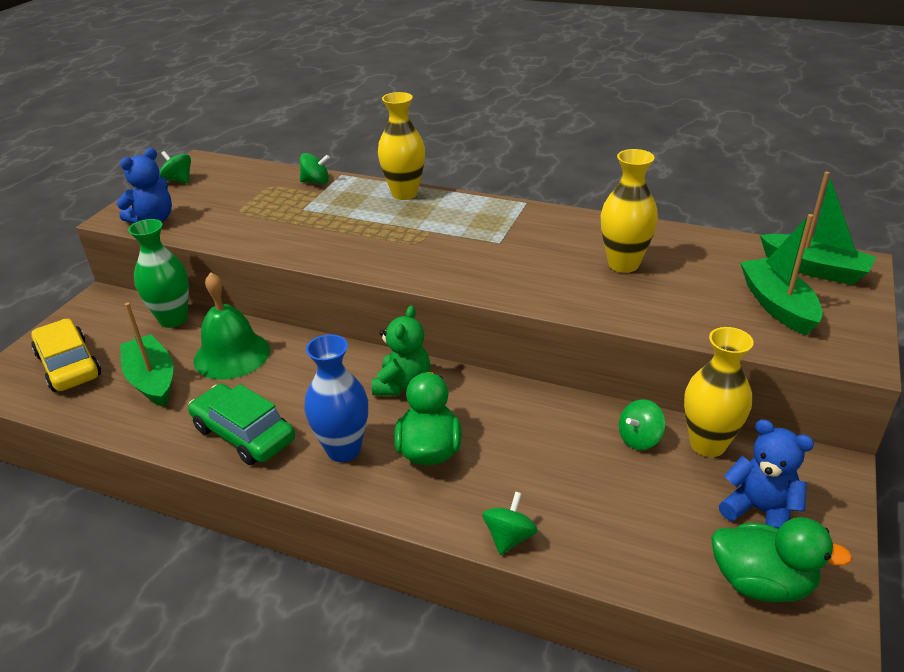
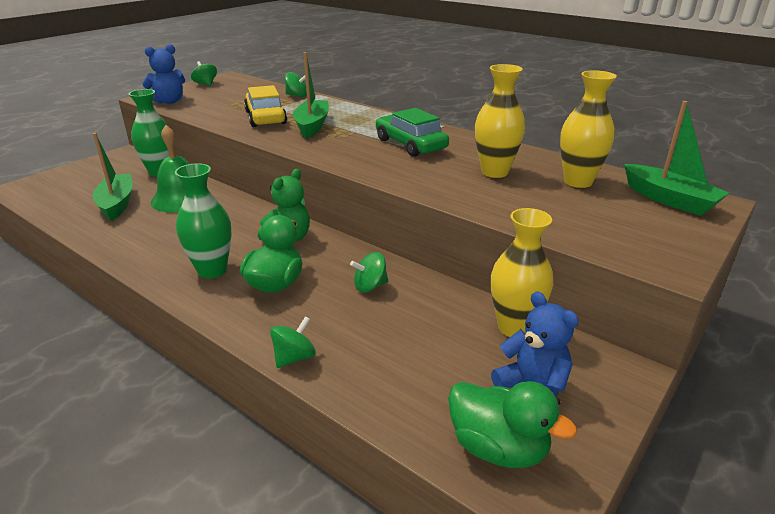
camera: 15 degrees right, 5 degrees down
yellow car [31,319,101,392] -> yellow car moved to [244,85,287,127]
green car [188,384,295,465] -> green car moved to [376,108,449,157]
blue vase [304,334,368,462] -> green vase [175,163,231,279]
yellow vase [378,92,425,200] -> yellow vase moved to [560,70,617,188]
green spinning top [619,399,666,450] -> green spinning top moved to [350,252,388,293]
green boat [740,214,823,335] -> green boat moved to [293,52,329,138]

